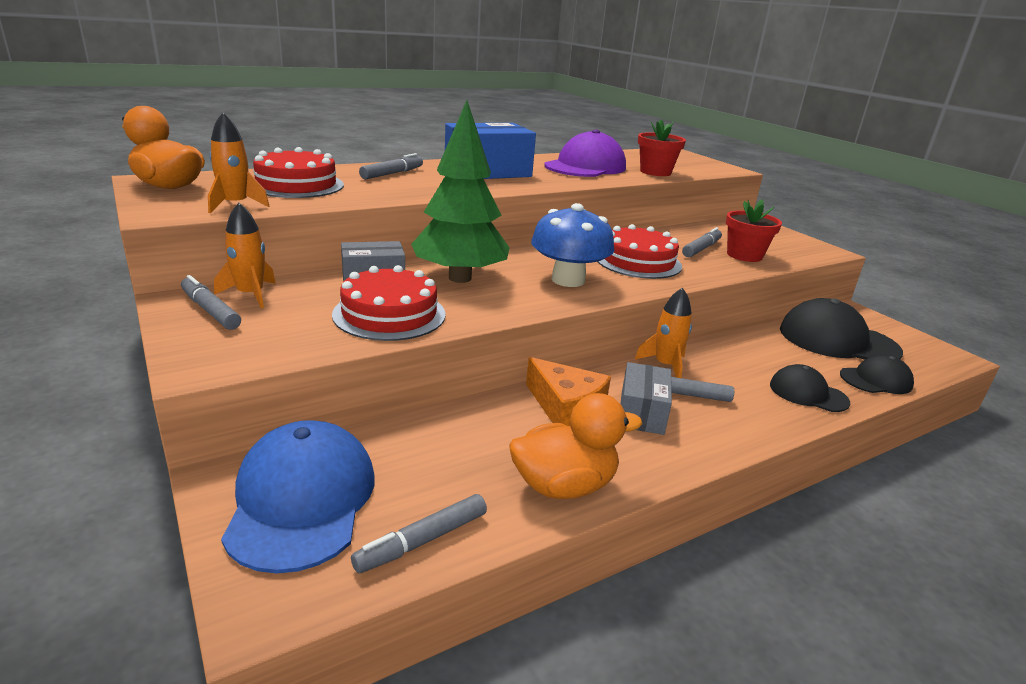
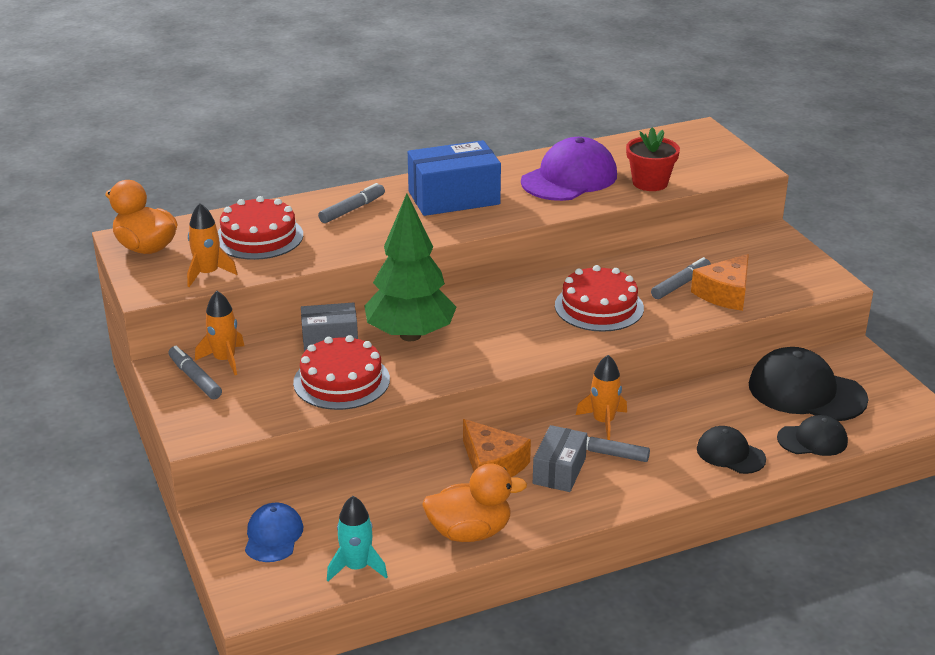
camera: 10 degrees right, 5 degrees up
blue cap [221,420,375,573] -> blue cap [245,503,303,562], size x0.57
grey marker [351,494,487,573] -> turquoise rocket [327,496,388,581]
blue mushroom [531,203,614,287] -> none
red flower pot [726,199,782,262] -> orange cheese [691,254,749,311]

